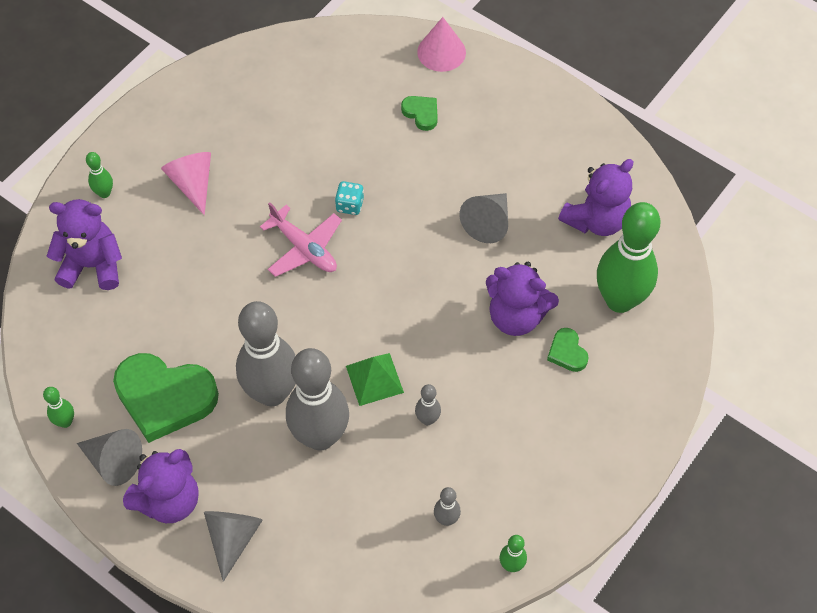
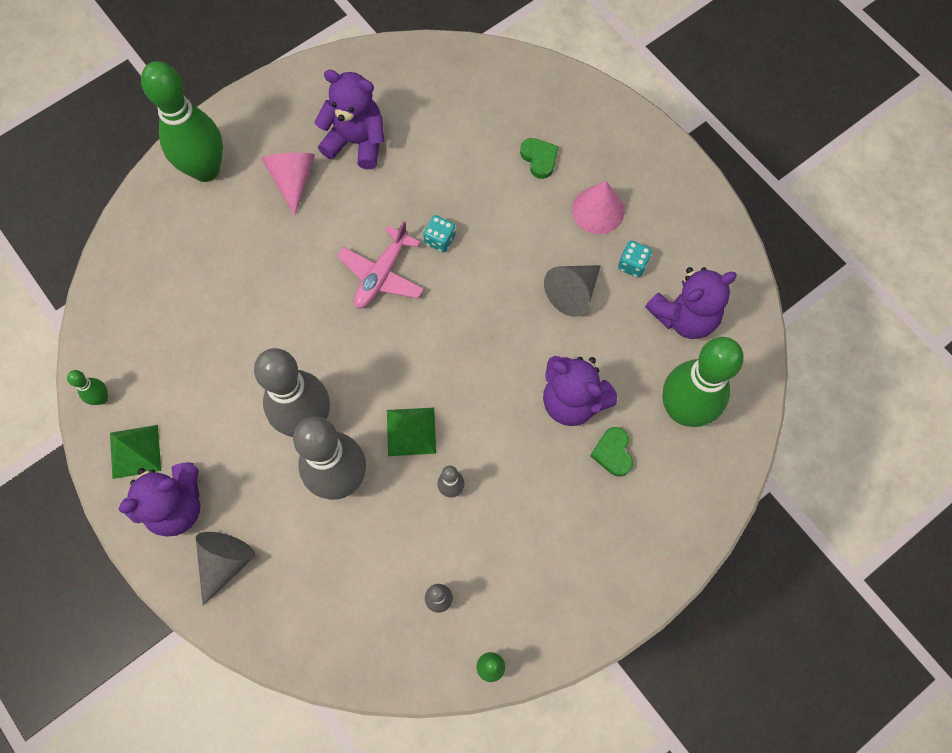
camera: 15 degrees right, 10 degrees up
purple teddy bear [47,199,122,290] -> purple teddy bear moved to [314,70,385,169]
grey cone [77,429,142,486] -> green pyramid [110,425,161,479]
green bowling pin [86,152,113,198] -> green bowling pin [141,61,223,182], size x2.38
green heart [113,353,219,443] -> none
pink plane [260,202,342,277] -> pink plane turned 60 degrees clockwise [337,221,424,308]
pink cone [417,17,466,72] -> pink cone moved to [572,181,624,234]
none -> turquoise dice [618,241,652,278]

